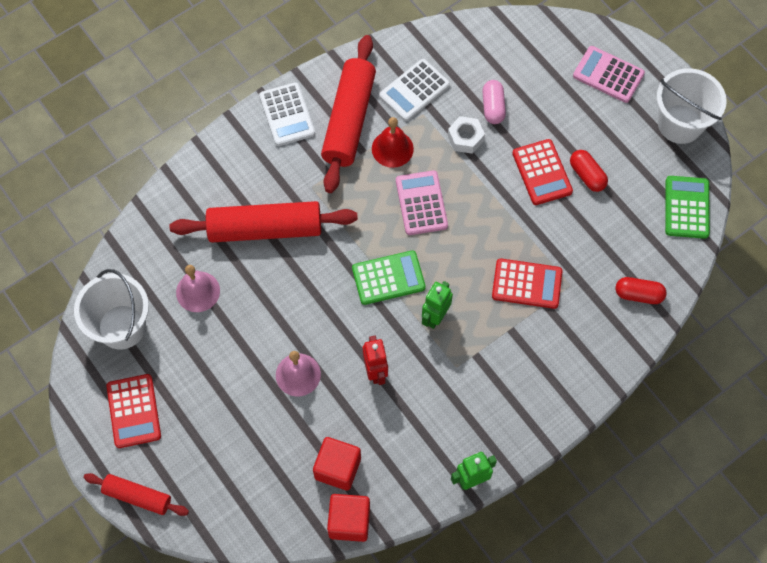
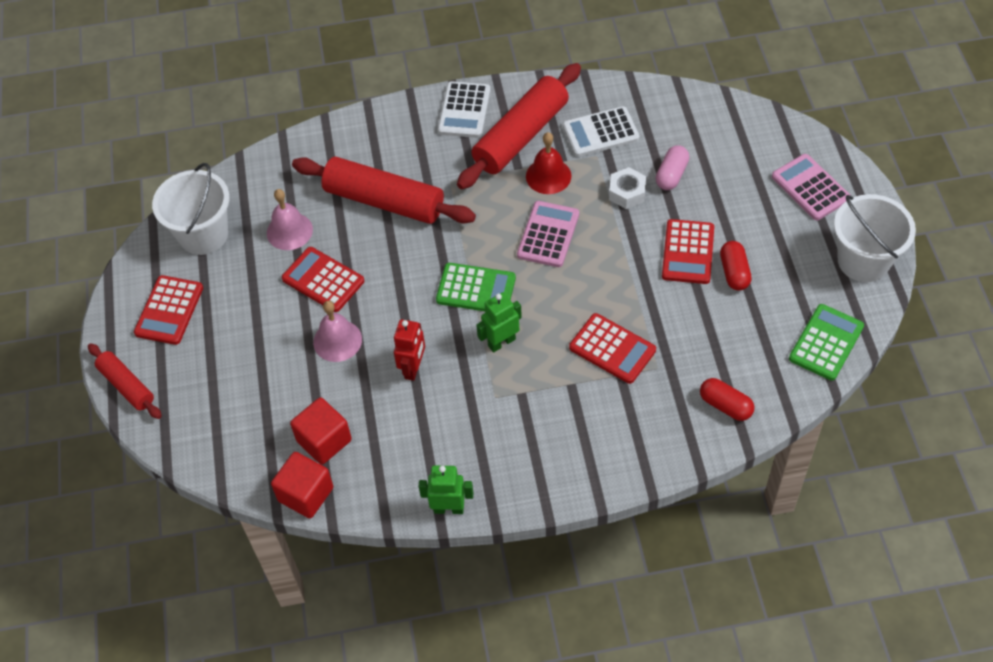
camera: 30 degrees right, 10 degrees down
none -> red calculator [282,247,364,312]

